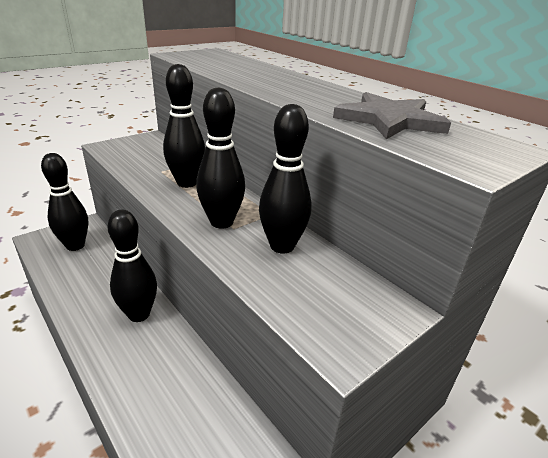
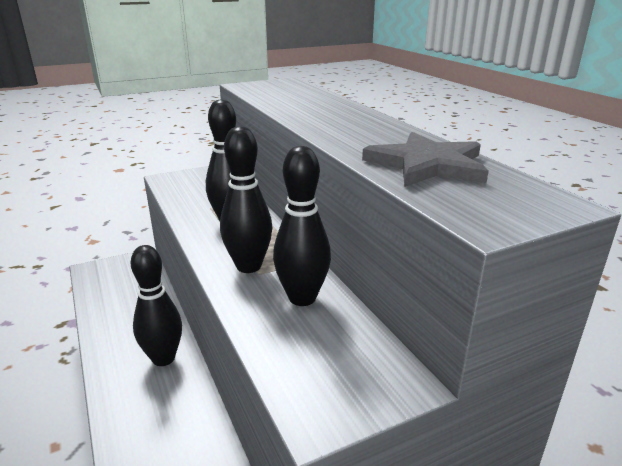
camera: 15 degrees right, 5 degrees down
black bowling pin [41,153,88,251] -> none

